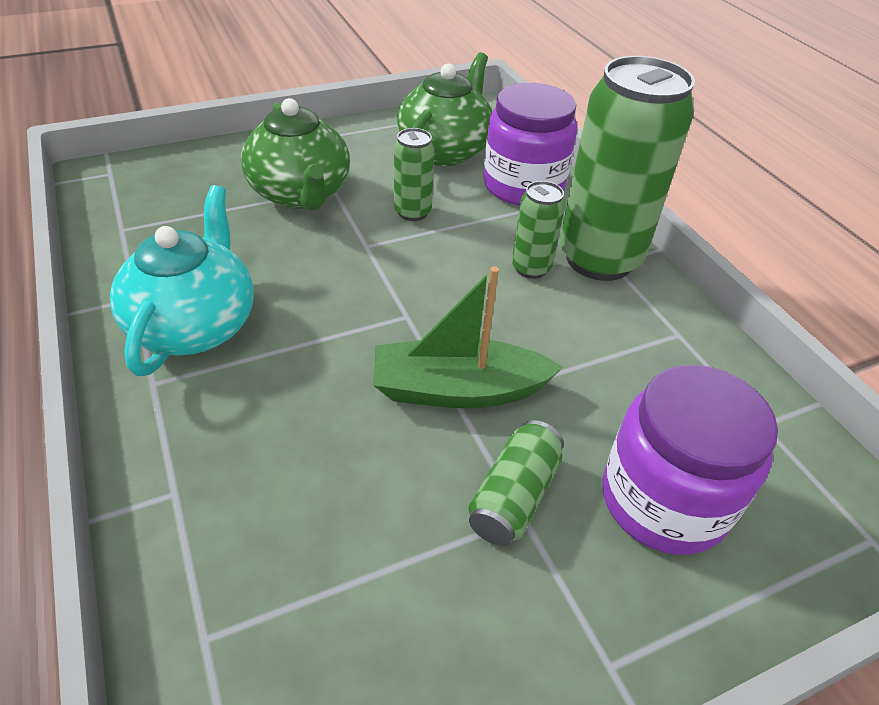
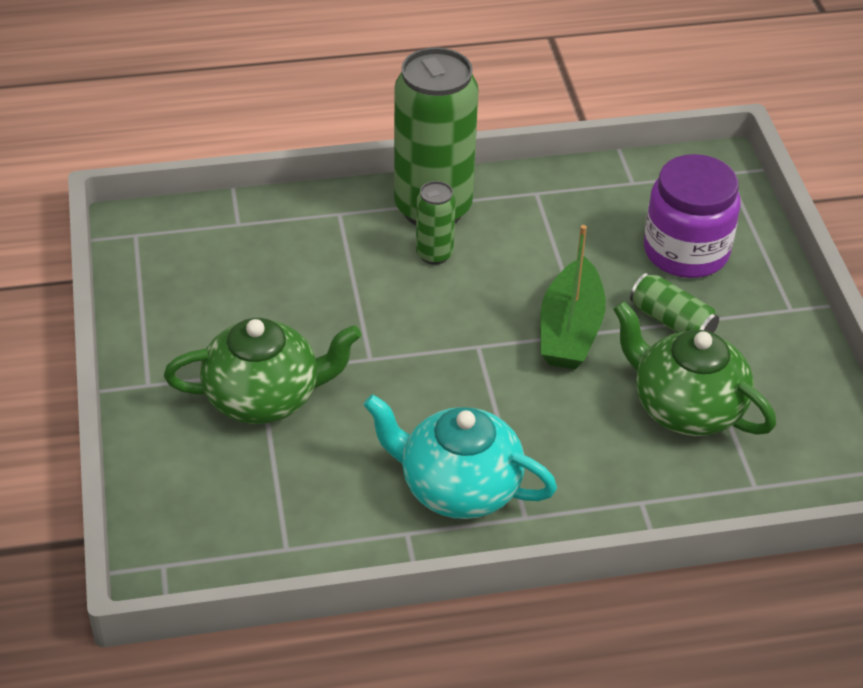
camera: 75 degrees left, 0 degrees up
green can [394,128,435,221] -> none
green teapot [397,52,492,166] -> green teapot moved to [613,301,776,436]
purple jar [483,83,577,206] -> none

